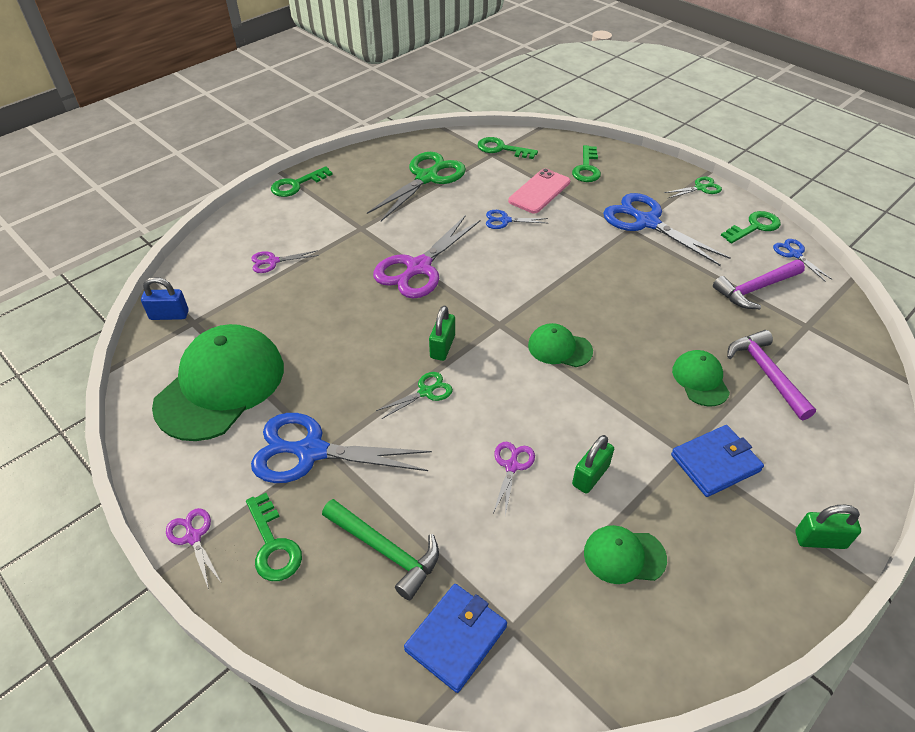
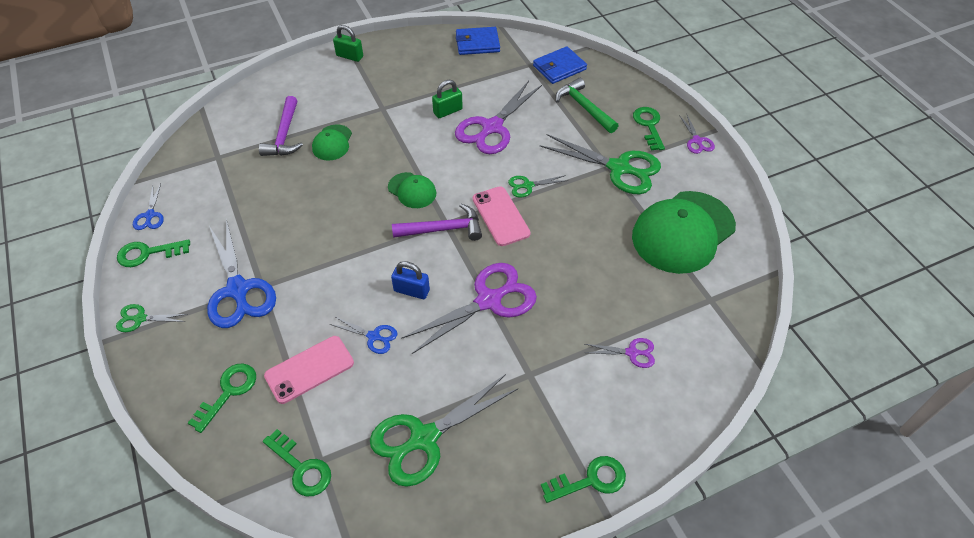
camera: 160 degrees left, 5 degrees up
blue padlock [141,277,189,320] -> blue padlock moved to [391,261,430,299]
blue scissors [251,413,432,483] -> green scissors [540,134,661,194]
green padlock [429,306,455,361] -> pink phone [473,186,531,246]
purple scissors [493,442,535,516] -> purple scissors [455,81,542,154], size x2.08
green cap [584,525,667,584] -> none
blue wallet [671,425,764,497] -> blue wallet moved to [456,27,500,55]
purple hammer [713,260,805,309] -> purple hammer moved to [392,204,482,241]

